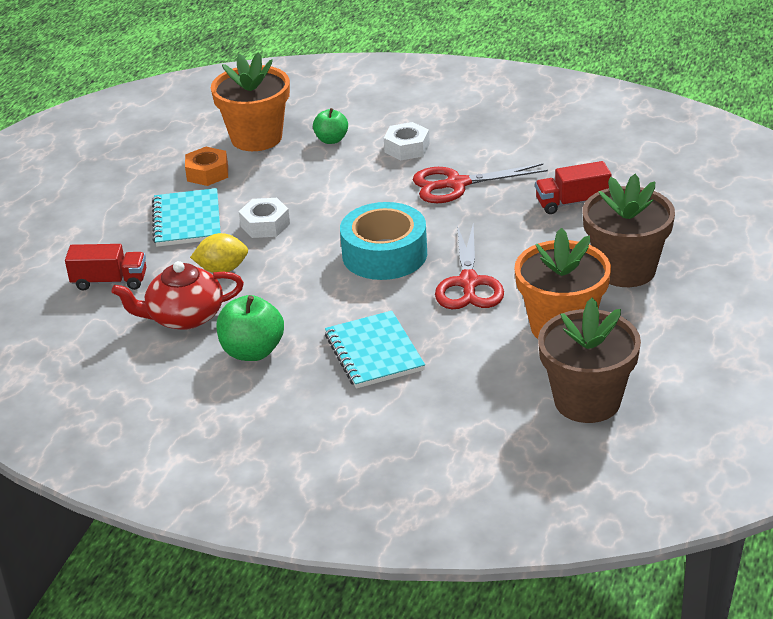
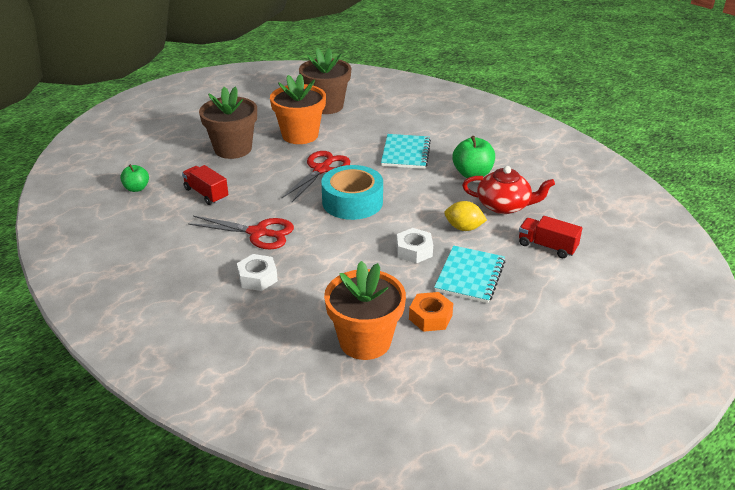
camera: 155 degrees left, 0 degrees up
green apple [313,108,348,144] -> green apple moved to [120,164,149,192]
red truck [535,161,612,214] -> red truck turned 150 degrees counterclockwise [182,165,228,205]

